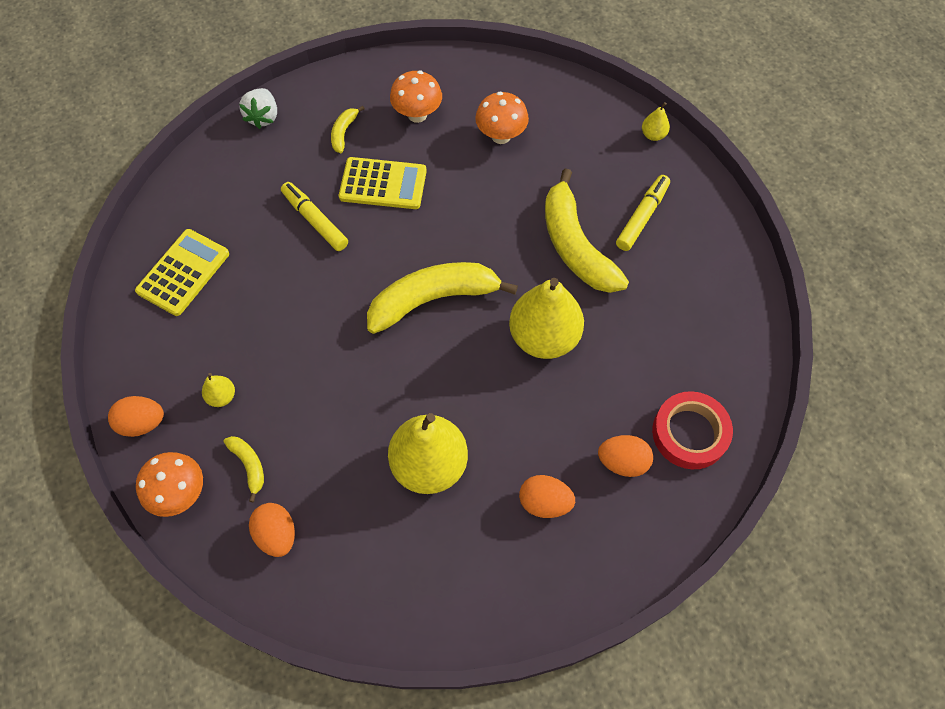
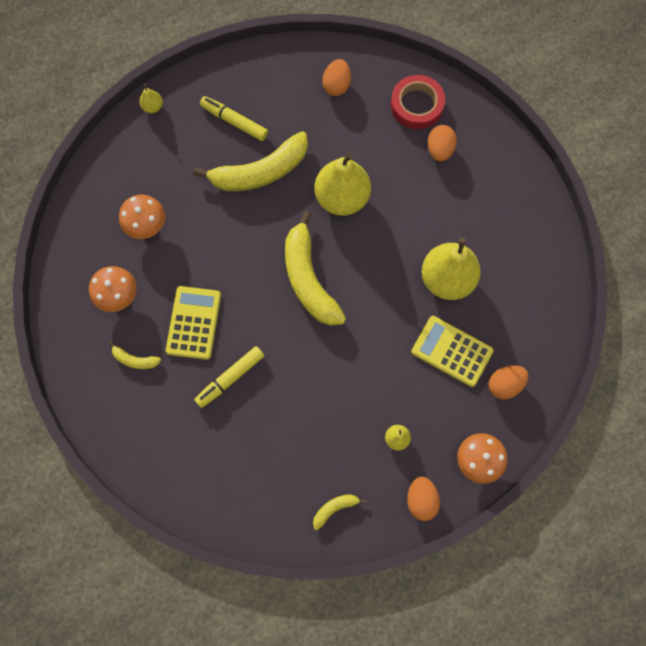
camera: 90 degrees left, 10 degrees up
yellow calculator [135,229,229,316] -> yellow calculator moved to [411,316,494,387]
yellow banana [224,436,264,502] -> yellow banana moved to [313,494,366,530]
white strawberry [239,88,277,129] -> none
orange egg [519,475,575,518] -> orange egg moved to [322,59,351,96]

